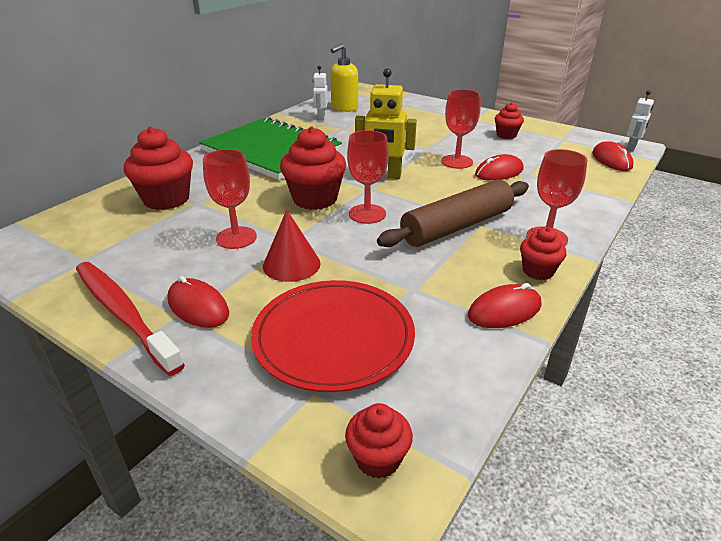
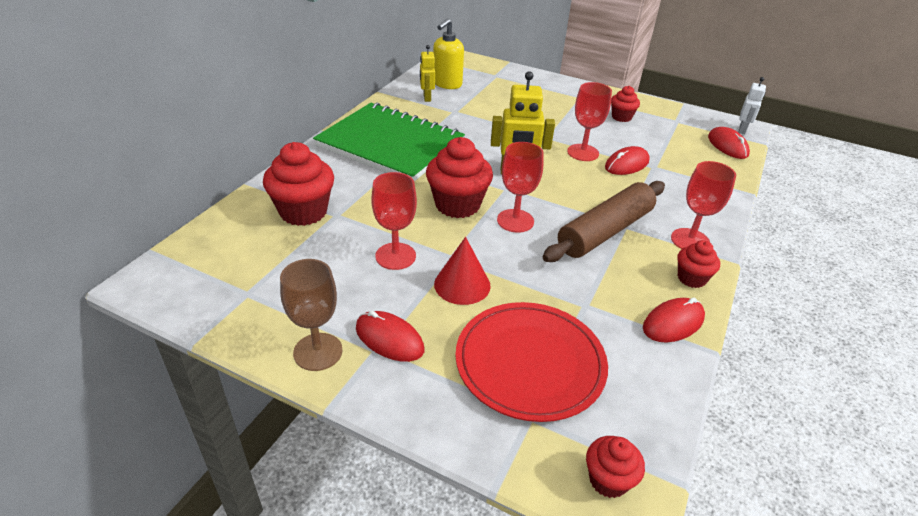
camera: 10 degrees left, 5 degrees up
red toothbrush [76,262,185,376] -> brown goblet [280,259,342,371]
white robot [313,65,328,120] -> yellow robot [420,45,435,102]

